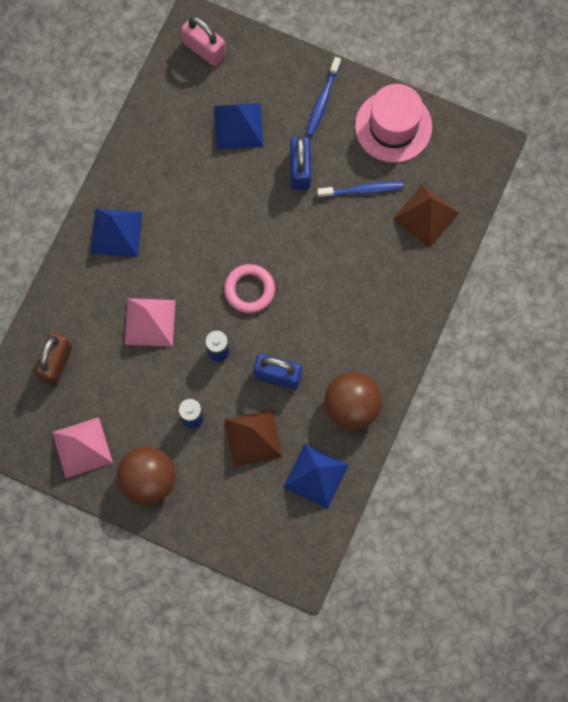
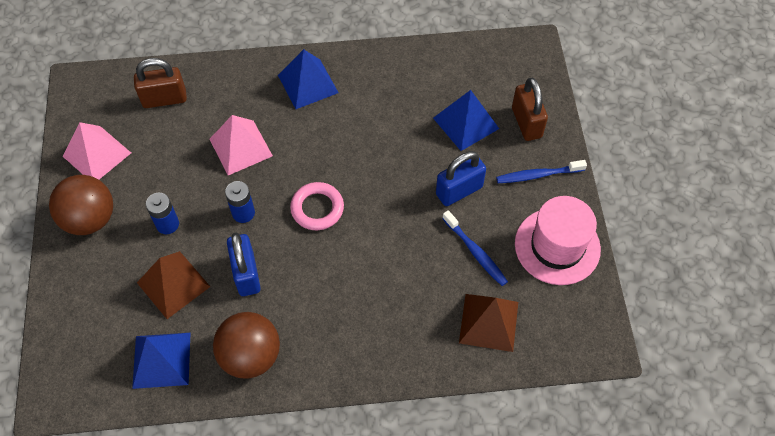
camera: 60 degrees right, 15 degrees down
pink padlock [181,16,226,66] -> none
none -> brown padlock [512,77,548,141]

